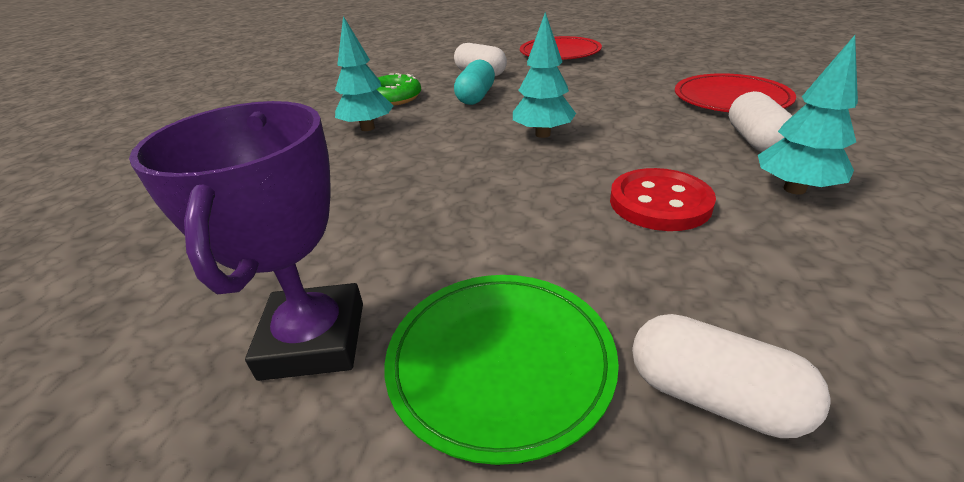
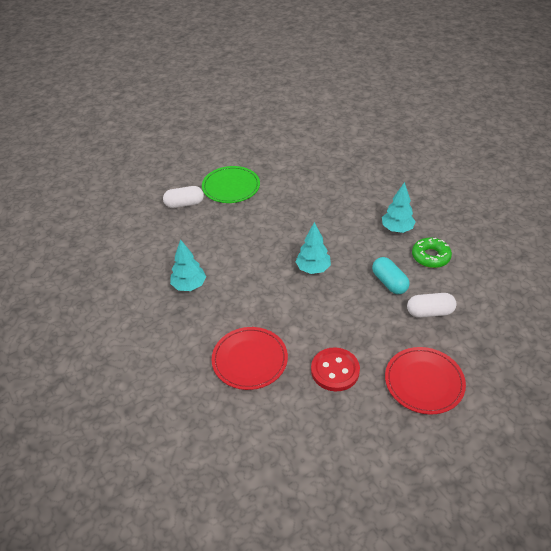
camera: 135 degrees right, 10 degrees up
purple trophy [129,101,363,381] -> none
red button [610,168,716,231] -> red button moved to [311,347,360,392]
white capsule [729,91,792,152] -> none

